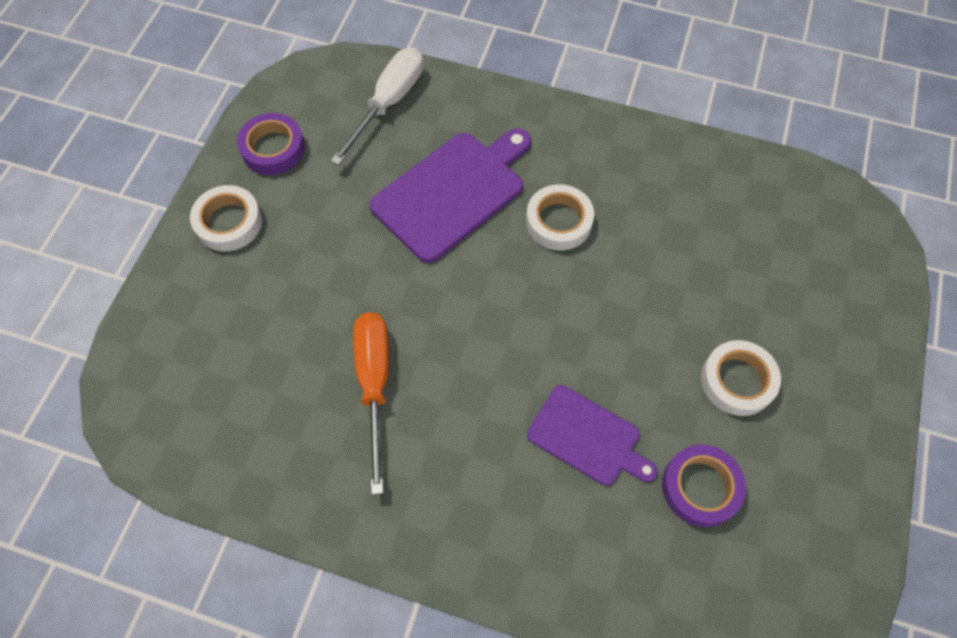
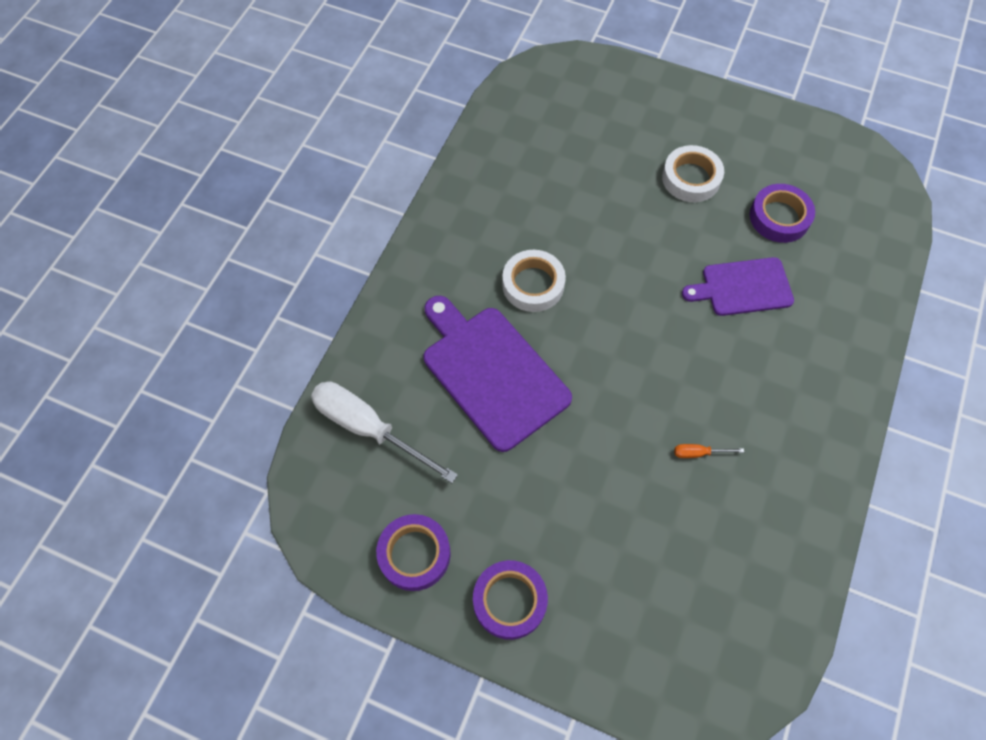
camera: 85 degrees left, 0 degrees up
white tape [190,185,262,251] -> purple tape [473,560,548,640]
orange screwdriver [353,312,389,495] -> orange screwdriver [674,444,744,458], size x0.41
purple cutting board [527,385,658,486] -> purple cutting board turned 135 degrees counterclockwise [682,257,794,316]

